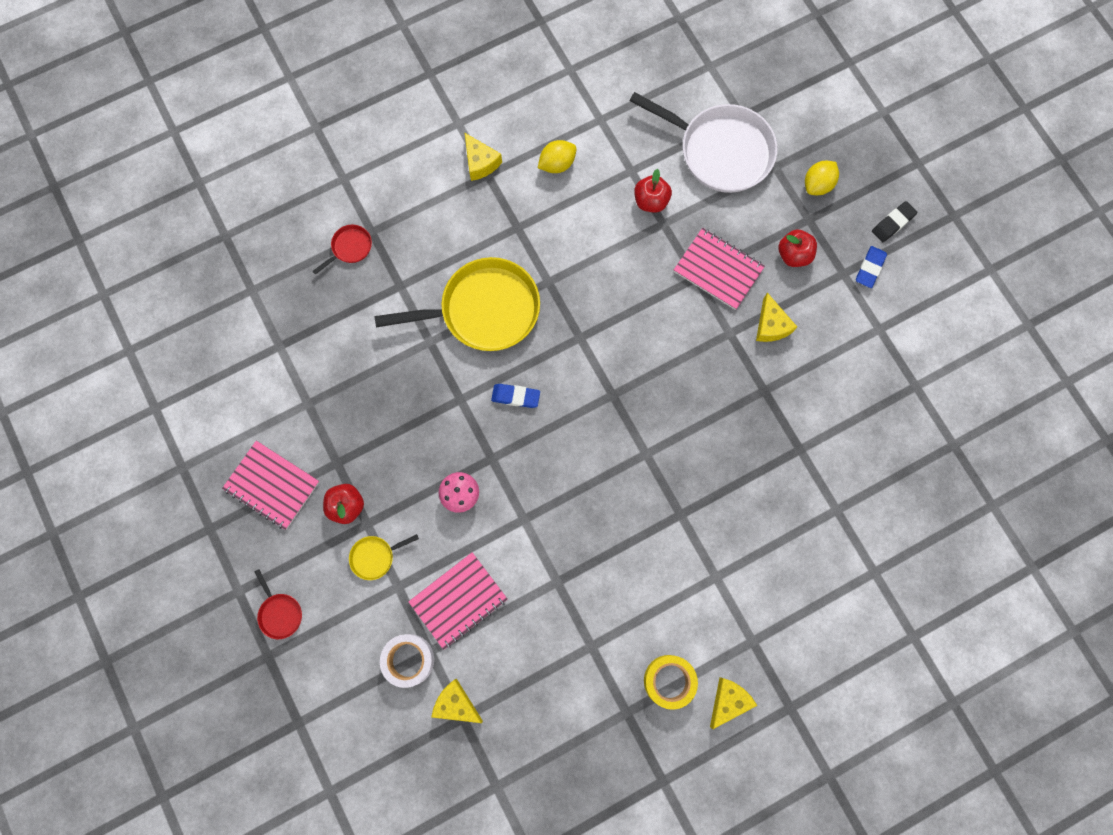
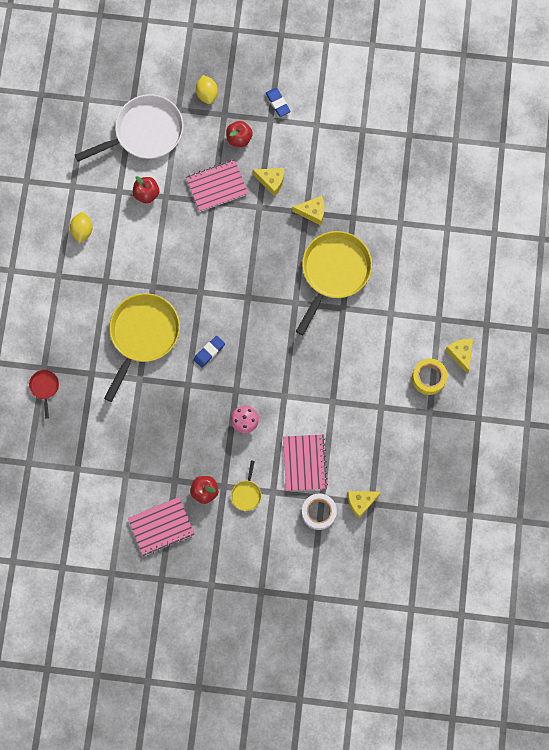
camera: 55 degrees left, 0 degrees up
red pan [255,569,302,639] -> none
yellow cheese [464,132,502,181] -> yellow cheese moved to [292,196,324,225]
black eraser [872,201,917,242] -> none
none -> yellow pan [296,231,372,335]

